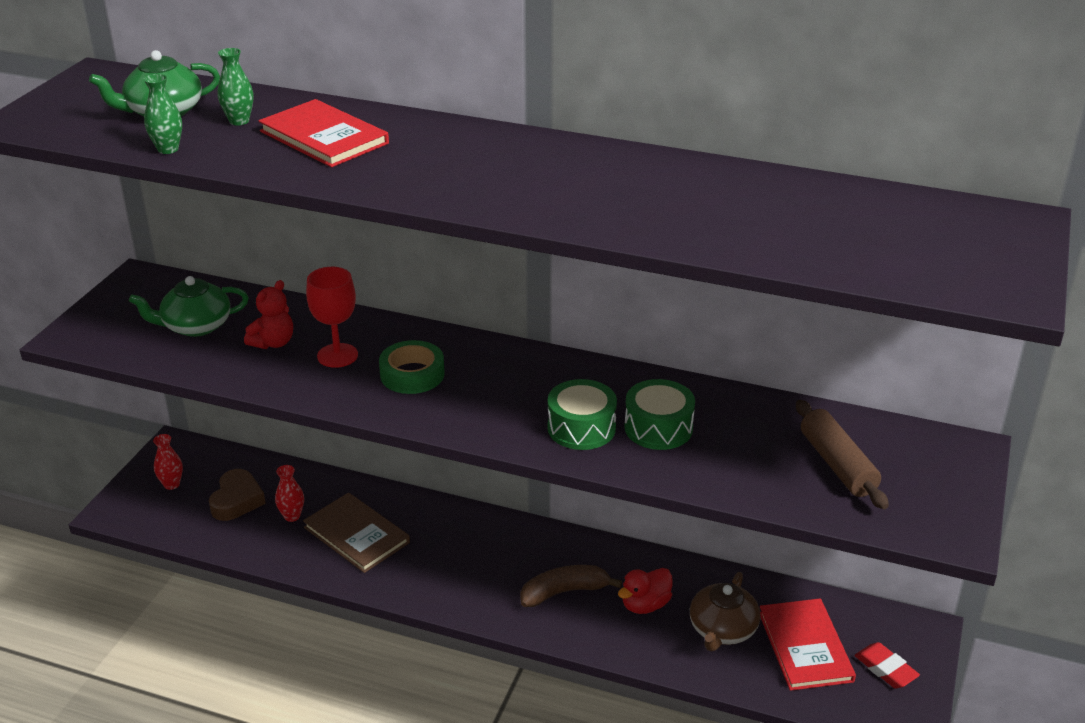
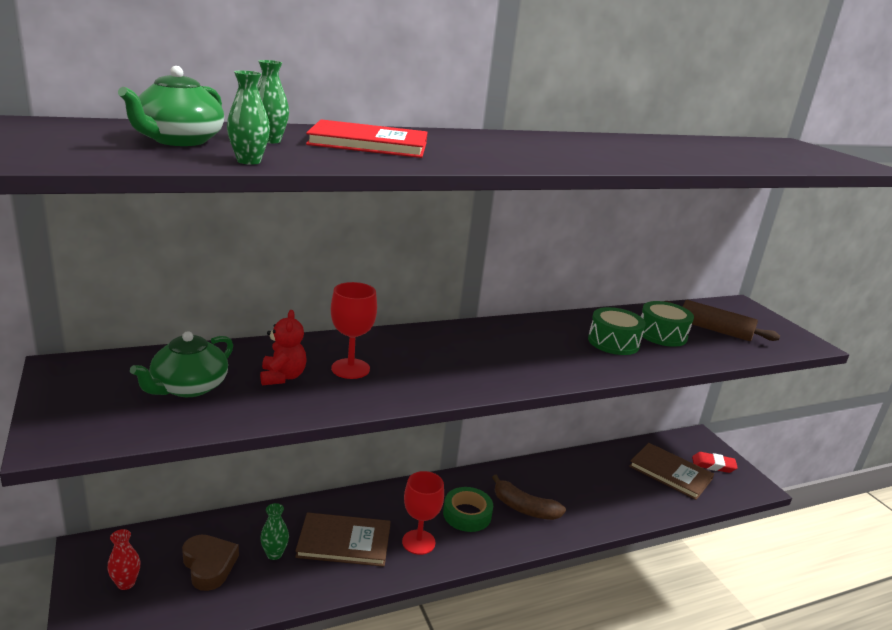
camera: 45 degrees left, 10 degrees down
red vase [275,465,304,522] -> green vase [260,503,289,560]
green tape [379,340,444,394] -> green tape moved to [443,487,493,532]
brown banana [520,565,622,607] -> brown banana turned 90 degrees counterclockwise [492,475,566,520]
green drum [548,379,617,450] -> green drum moved to [641,301,694,347]
red duck [618,568,673,614] -> none
brown teapot [690,572,761,652] -> none
red book [760,599,856,691] -> brown book [629,443,714,500]
none -> red goblet [402,471,444,555]

